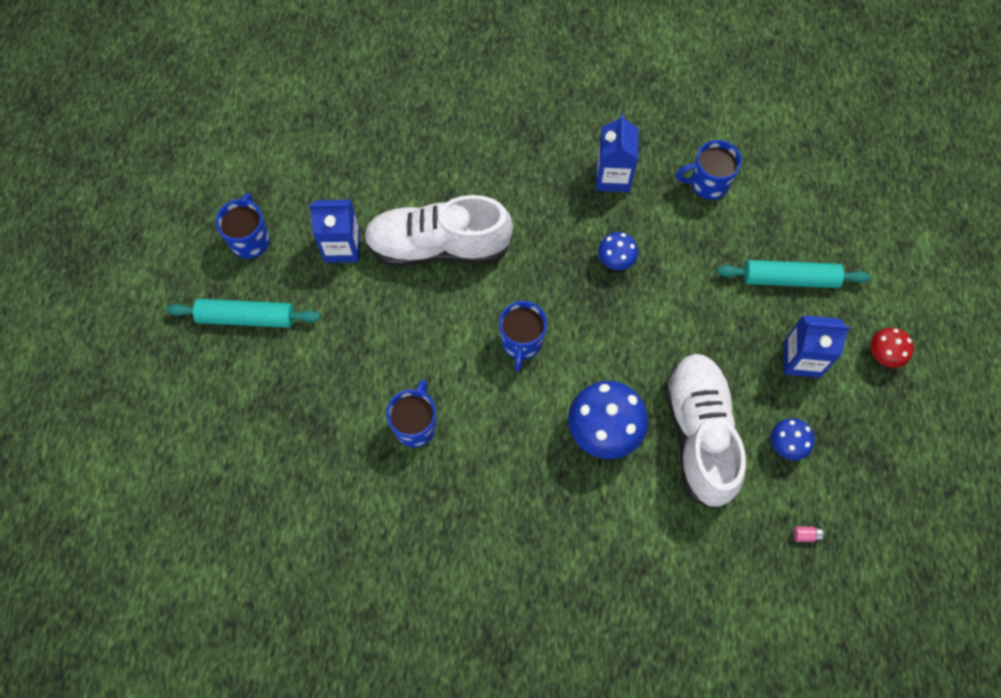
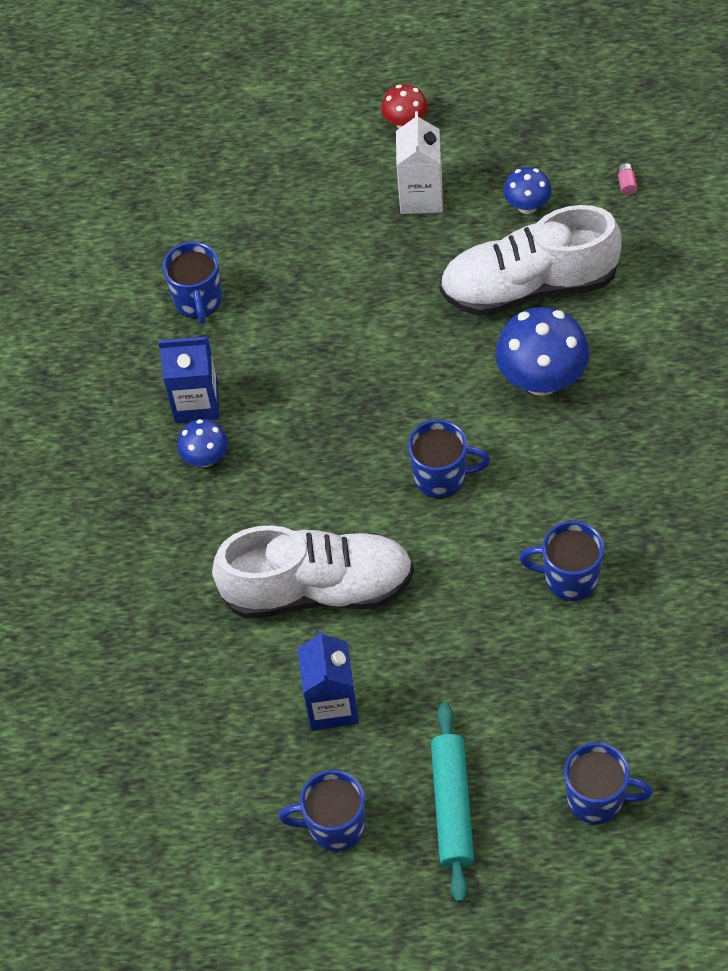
camera: 90 degrees left, 10 degrees down
white shoe [363,195,513,267] -> white shoe turned 90 degrees counterclockwise [212,525,414,619]
blue mushroom [598,232,638,270] -> blue mushroom moved to [177,419,228,467]
turquoise rolling pin [717,260,870,288] -> none
blue carton [784,315,850,378] -> white carton [396,111,443,214]
none -> blue mug [565,743,653,824]

